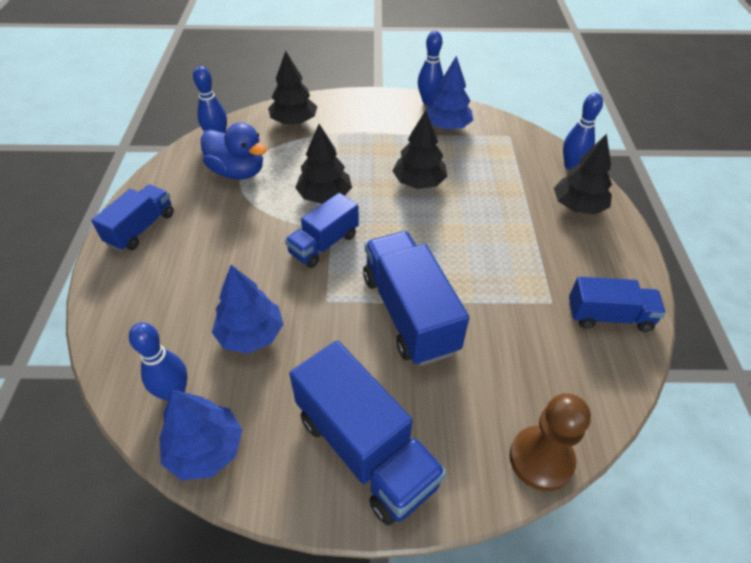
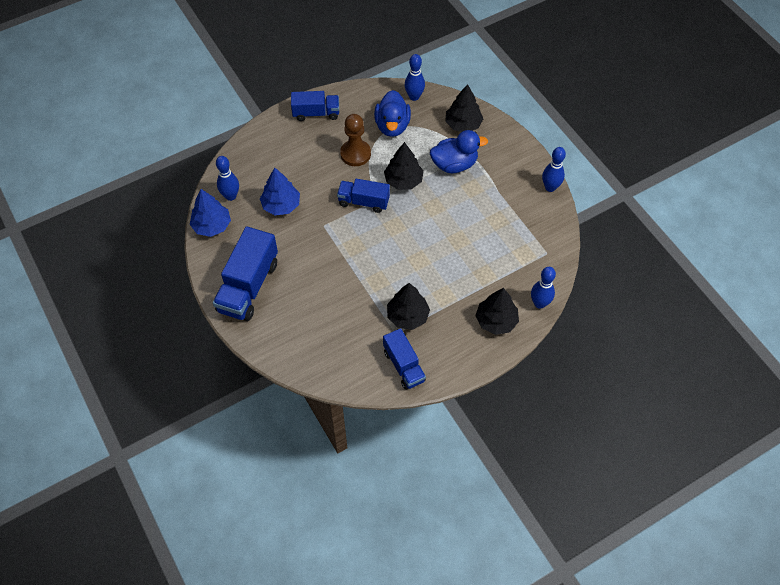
camera: 60 degrees right, 10 degrees up
blue truck [363,231,469,366] -> none
black tree [393,110,448,189] -> black tree moved to [387,283,430,330]
blue tree [426,56,473,130] -> none
brown pawn [509,393,591,491] -> brown pawn moved to [340,114,371,166]
none -> blue duck [430,130,488,173]

